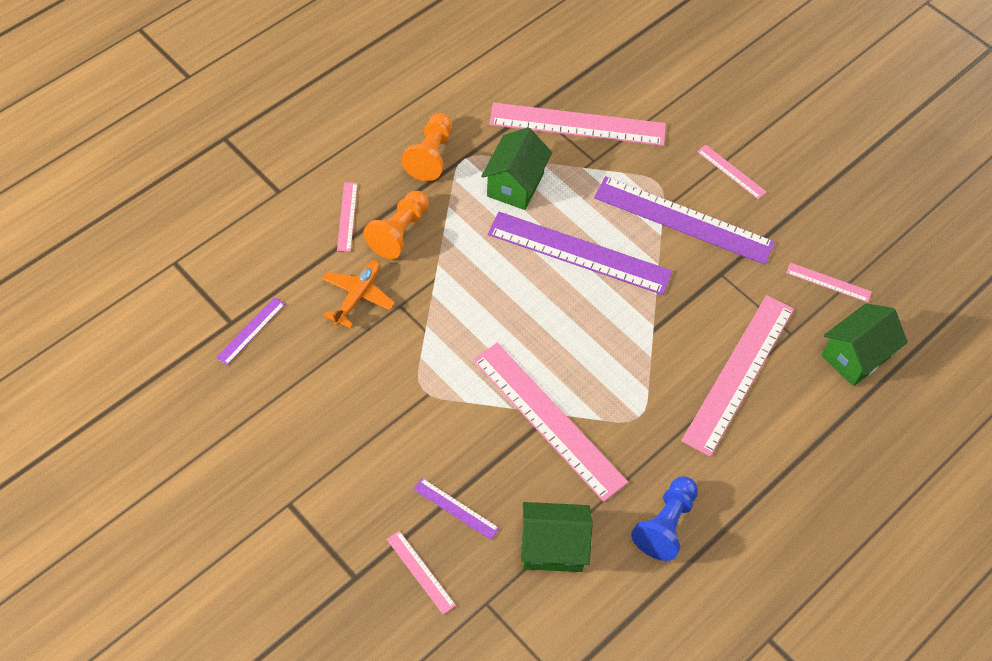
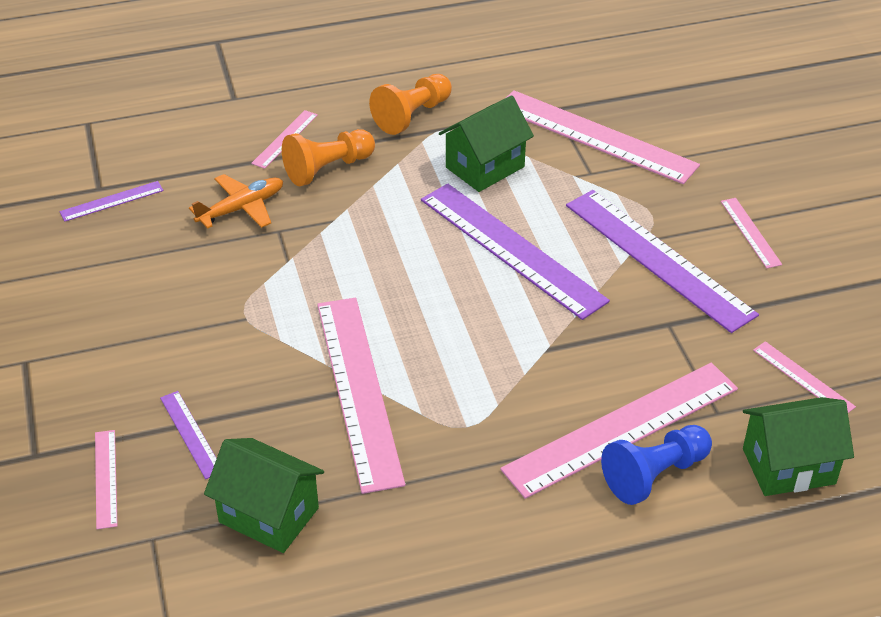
camera: 30 degrees right, 15 degrees down
blue pawn [631,476,698,561] -> blue pawn moved to [601,425,712,505]

